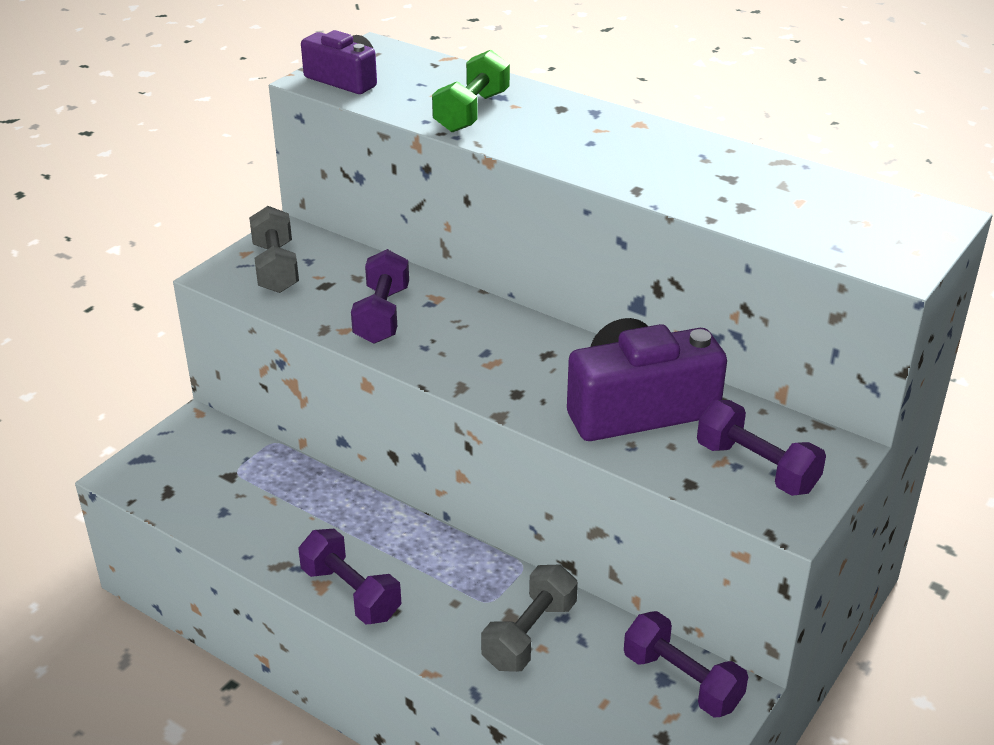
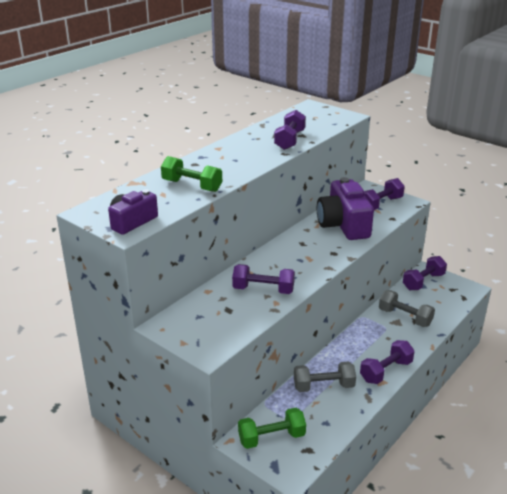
camera: 85 degrees left, 5 degrees down
grey dumbbell [249,206,299,293] -> grey dumbbell moved to [294,361,356,392]
none -> green dumbbell [238,408,306,449]
none -> purple dumbbell [274,110,306,150]

